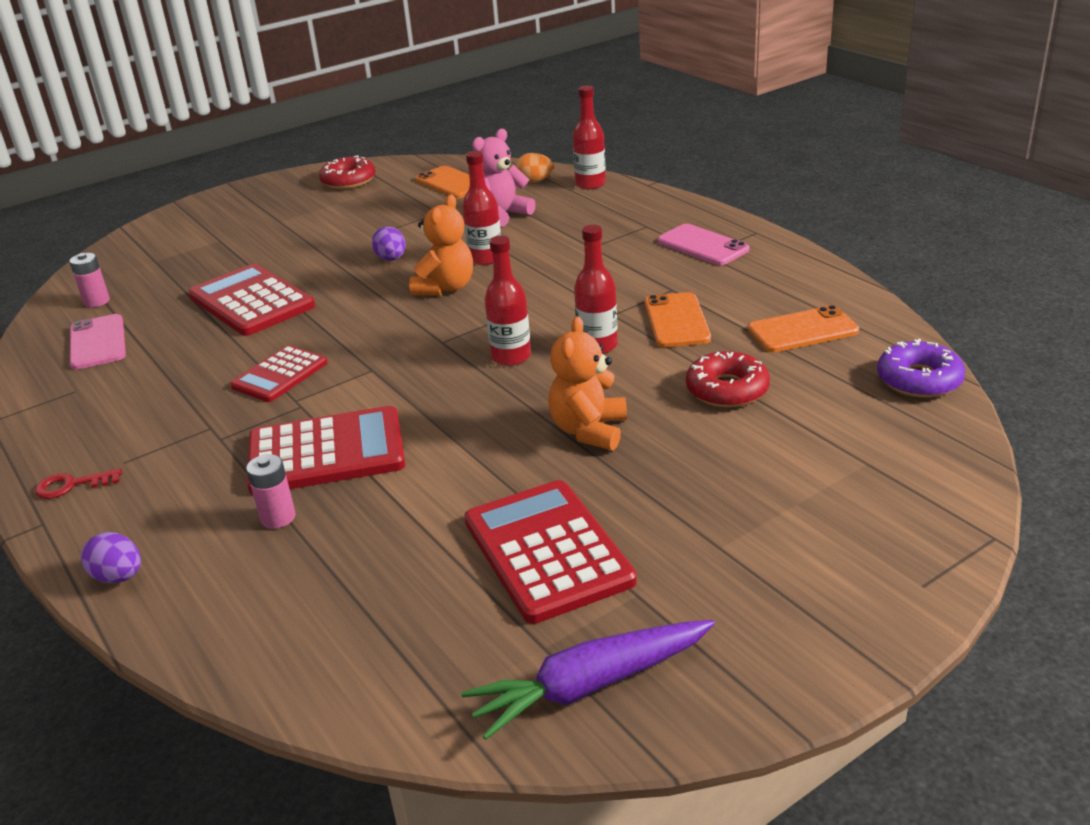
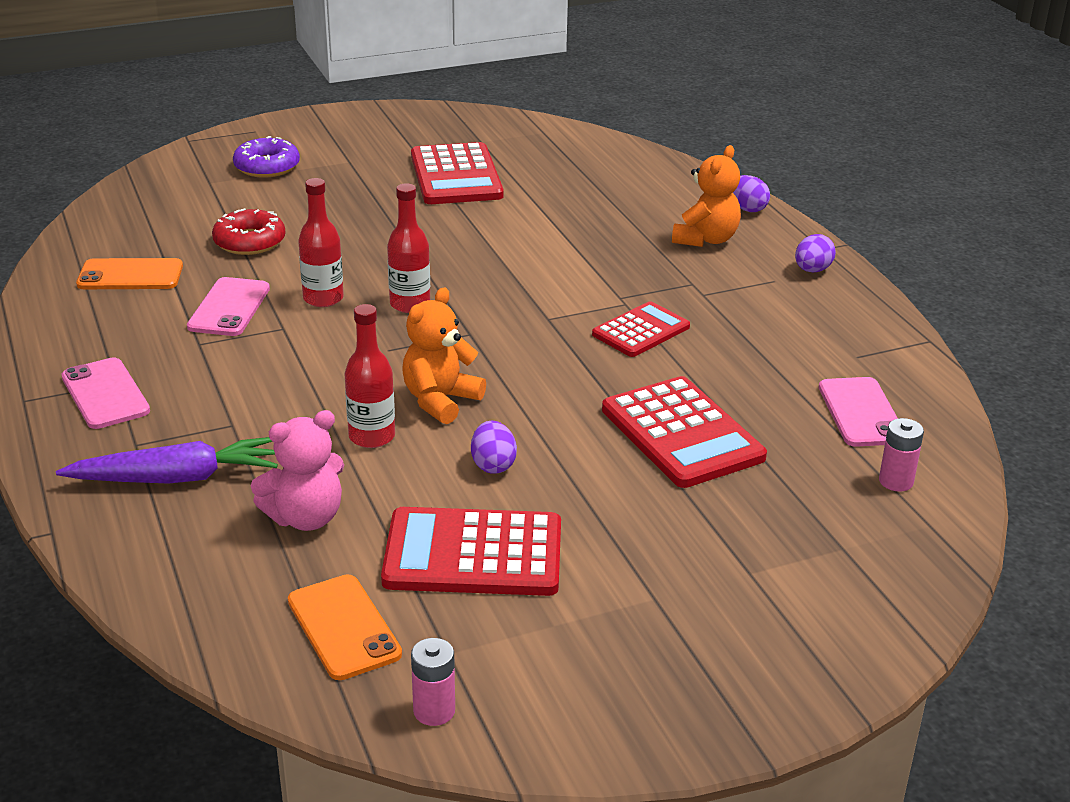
camera: 170 degrees left, 0 degrees up
red key [35,468,122,499] -> purple egg [795,234,836,272]
pink battery [246,454,295,529] -> pink battery moved to [411,638,455,726]
red calculator [247,406,405,494] -> red calculator moved to [381,507,561,596]
red donut [319,155,375,189] -> none
purple carrot [461,620,715,740] -> purple carrot moved to [56,437,278,484]
orange egg [515,153,553,183] -> none
orange teddy bear [548,317,627,450] -> orange teddy bear moved to [672,145,741,247]
red bottle [573,86,606,189] -> none
orange phone [645,292,711,347] -> pink phone [187,277,270,336]
purple donut [877,339,965,398] -> purple donut moved to [233,136,300,178]

